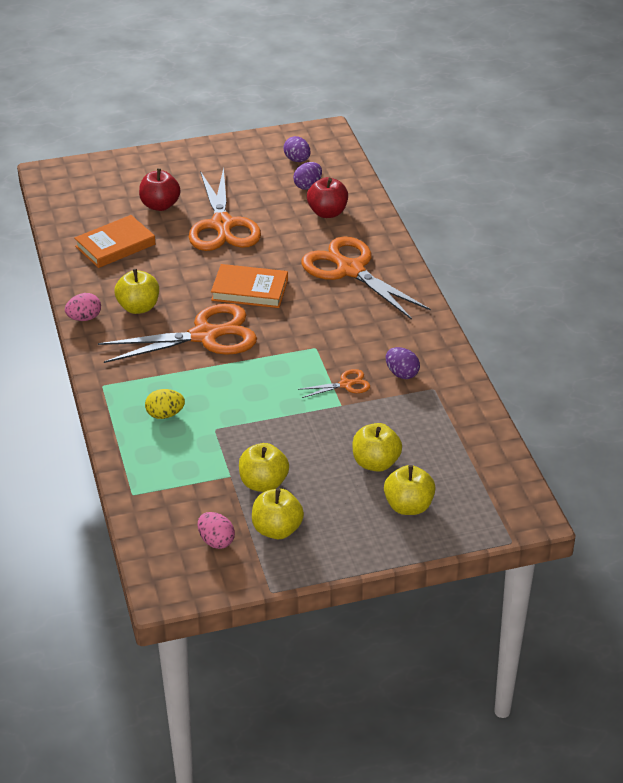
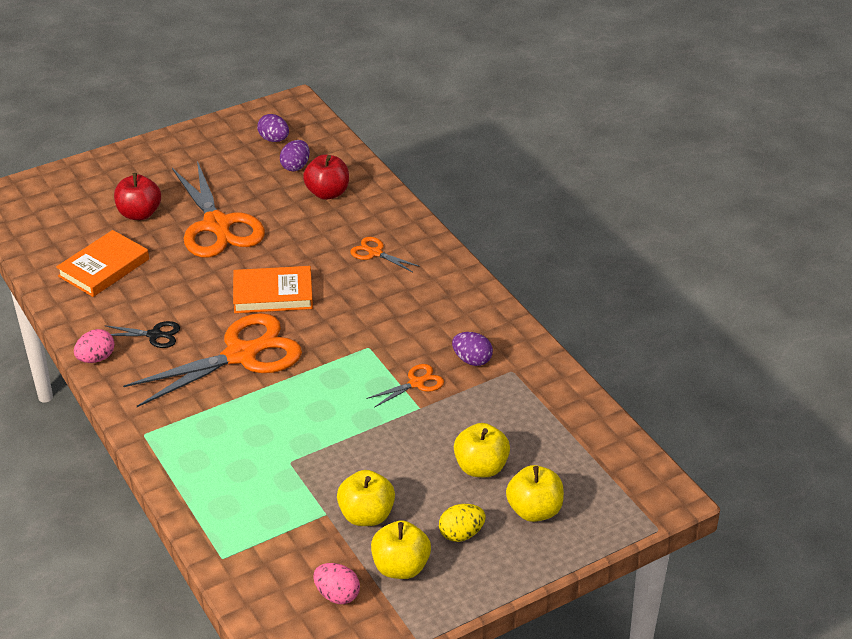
camera: 15 degrees left, 0 degrees up
yellow apple [114,269,159,314] -> black scissors [105,321,180,348]
yellow egg [145,389,185,419] -> yellow egg moved to [439,504,486,542]
orange scissors [301,236,431,320] -> orange scissors [350,237,420,272], size x0.44

